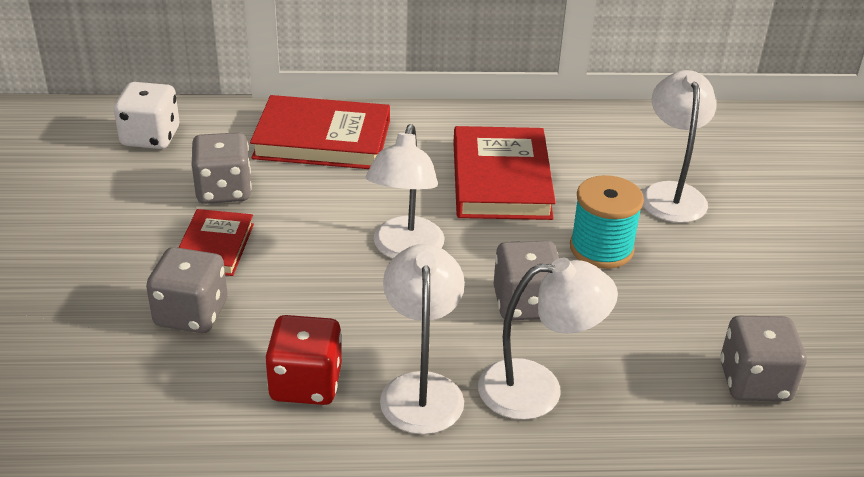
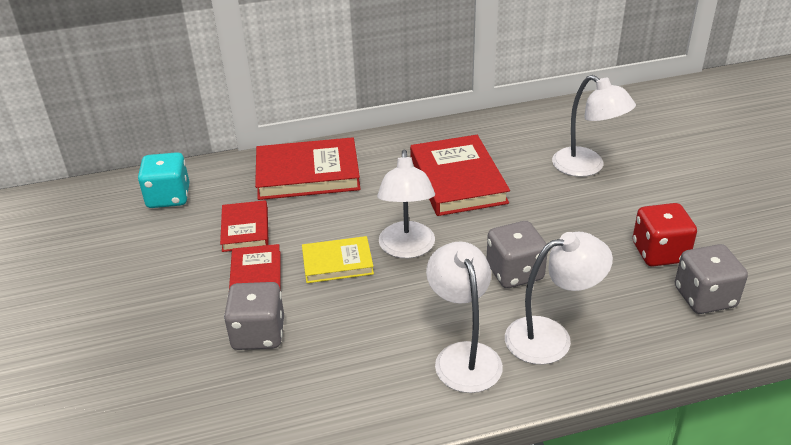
camera: 10 degrees left, 0 degrees up
white dice [114,82,179,149] -> turquoise dice [138,152,189,208]
grey dice [191,132,252,204] -> red book [220,200,269,252]
red dice [265,315,342,405] -> red dice moved to [633,203,697,266]
turquoise spool [570,175,644,269] -> none
white lamp [642,70,716,223] -> white lamp turned 150 degrees clockwise [552,75,636,177]
none -> yellow book [302,236,374,283]

